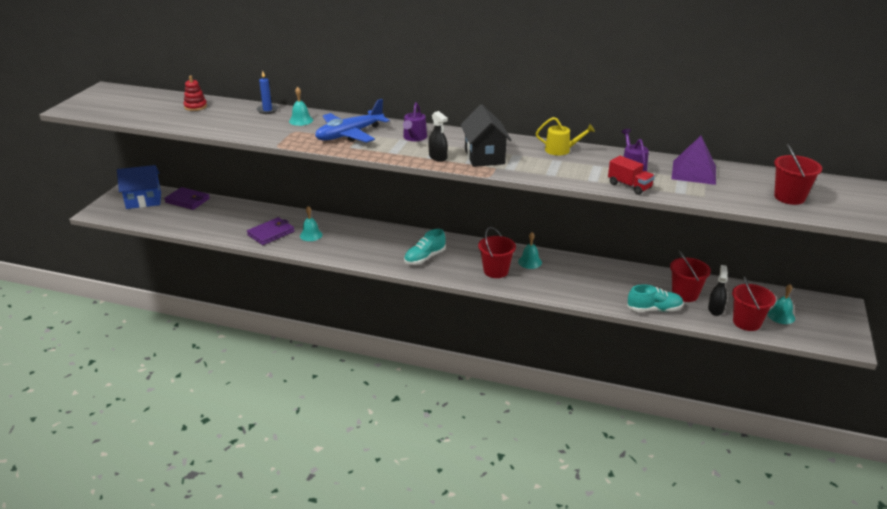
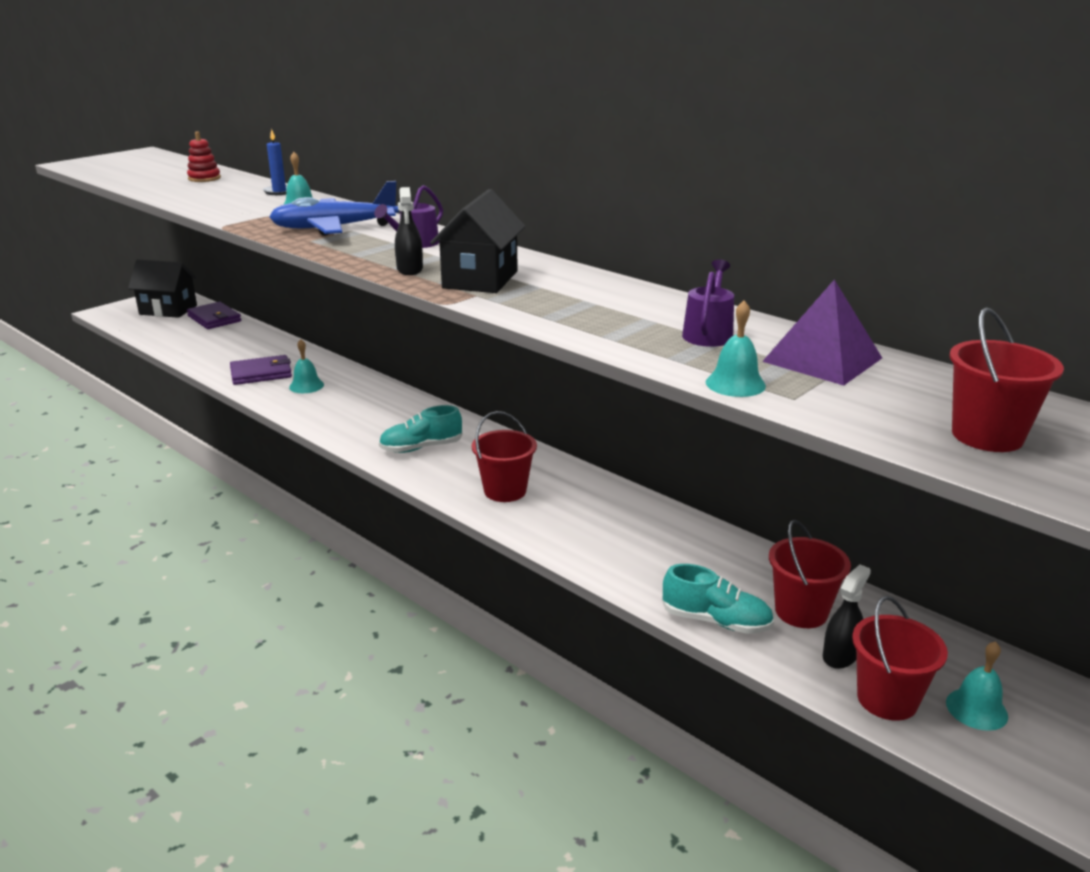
camera: 25 degrees right, 5 degrees down
blue house [117,165,161,209] -> black house [128,260,197,318]
turquoise bell [518,232,542,269] -> turquoise bell moved to [706,300,766,397]
yellow watering can [536,117,595,156] -> none
red truck [608,156,655,195] -> none

